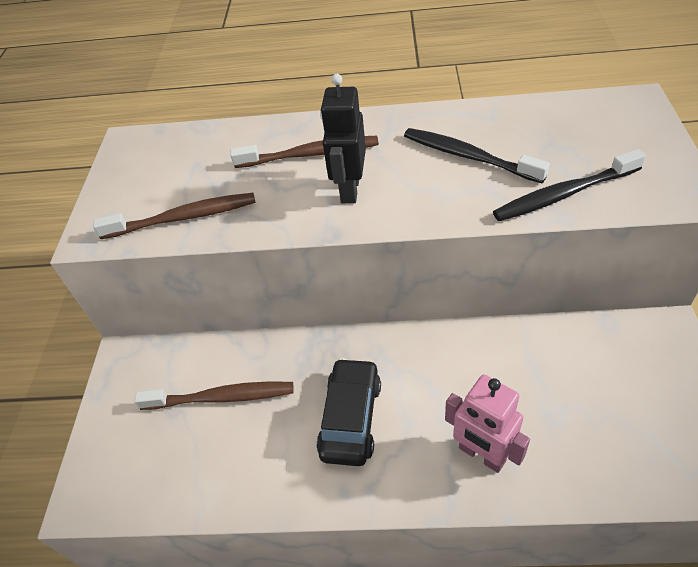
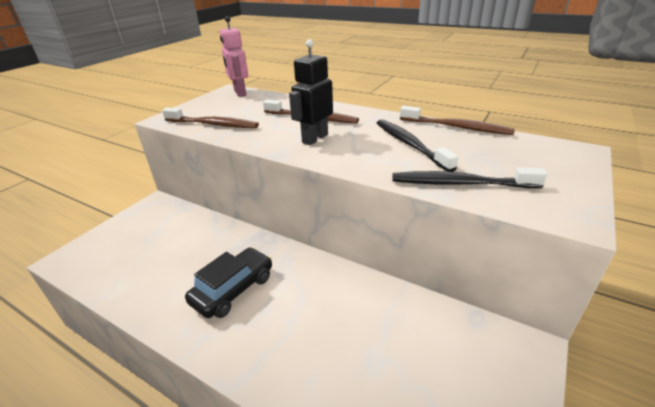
camera: 25 degrees right, 15 degrees down
brown toothbrush [134,381,294,410] -> brown toothbrush moved to [400,106,515,135]
pink robot [445,375,530,473] -> pink robot moved to [220,16,248,97]

